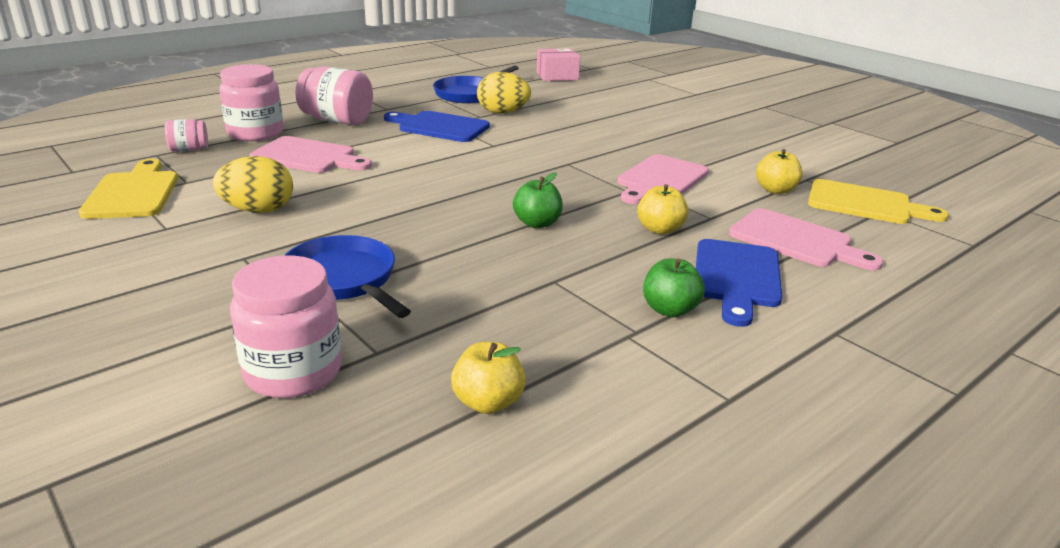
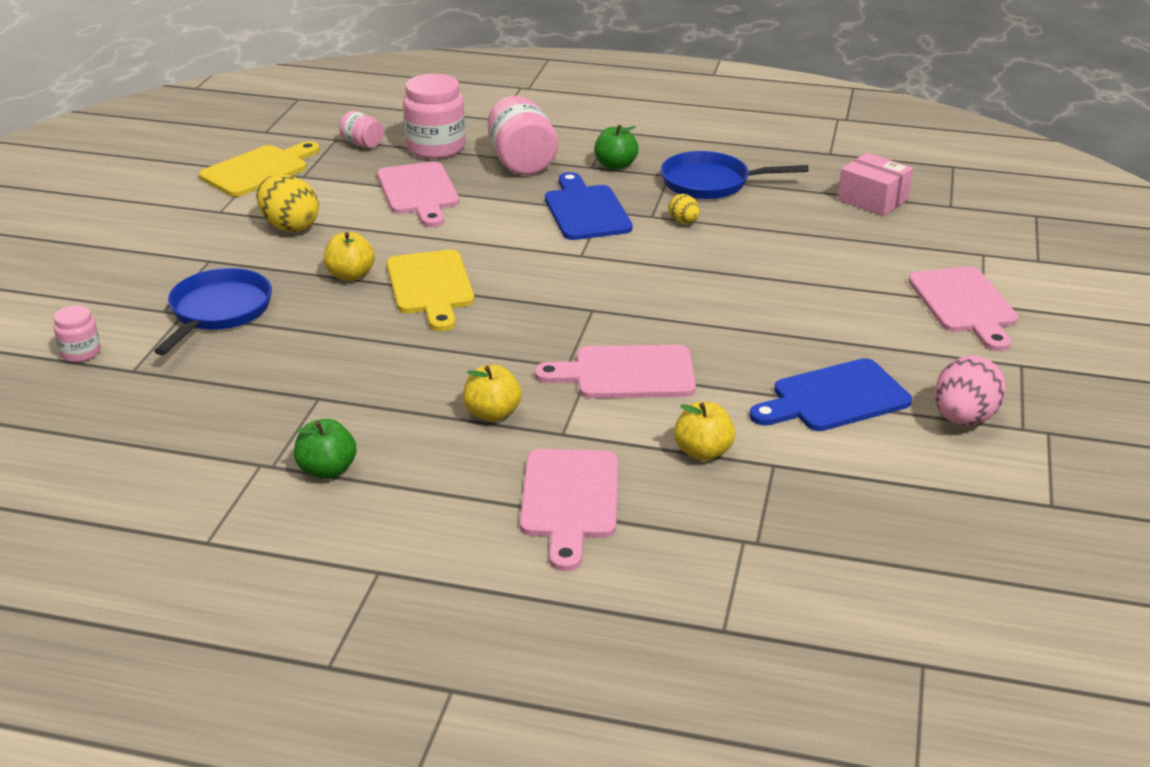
camera: 55 degrees right, 5 degrees up
pink jar [230,255,342,398] -> pink jar [53,305,101,362], size x0.52
yellow apple [451,342,526,414] -> yellow apple moved to [324,232,375,281]
yellow egg [477,72,531,114] -> yellow egg [669,194,700,224], size x0.53
green apple [513,172,563,228] -> green apple moved to [594,125,639,170]
blue cutting board [696,239,782,327] -> blue cutting board moved to [749,358,912,431]
yellow cutting board [808,179,949,224] -> yellow cutting board moved to [386,250,474,331]
none -> pink cutting board [908,266,1018,351]
none -> pink egg [935,355,1006,426]

